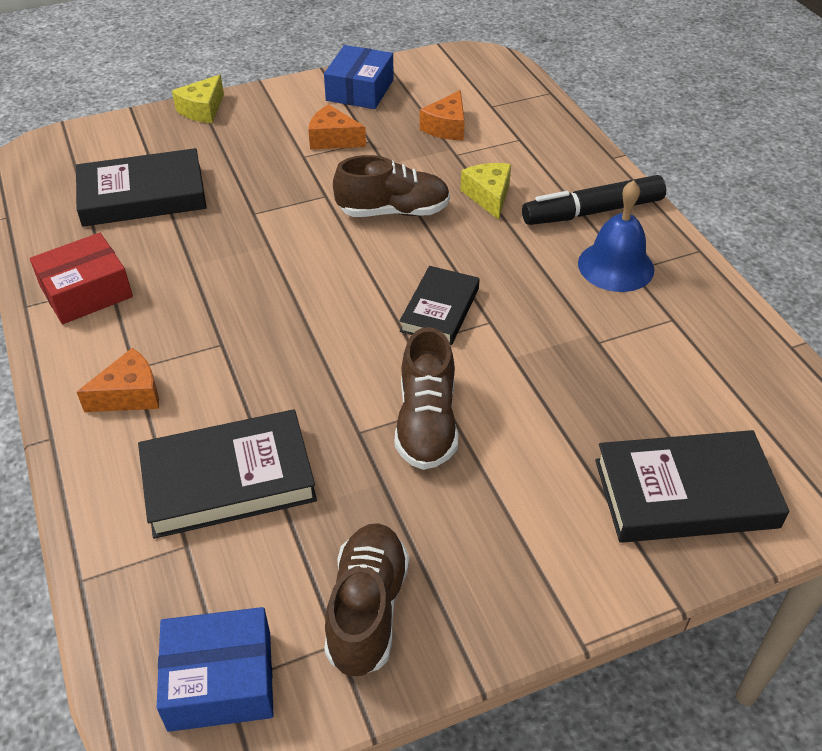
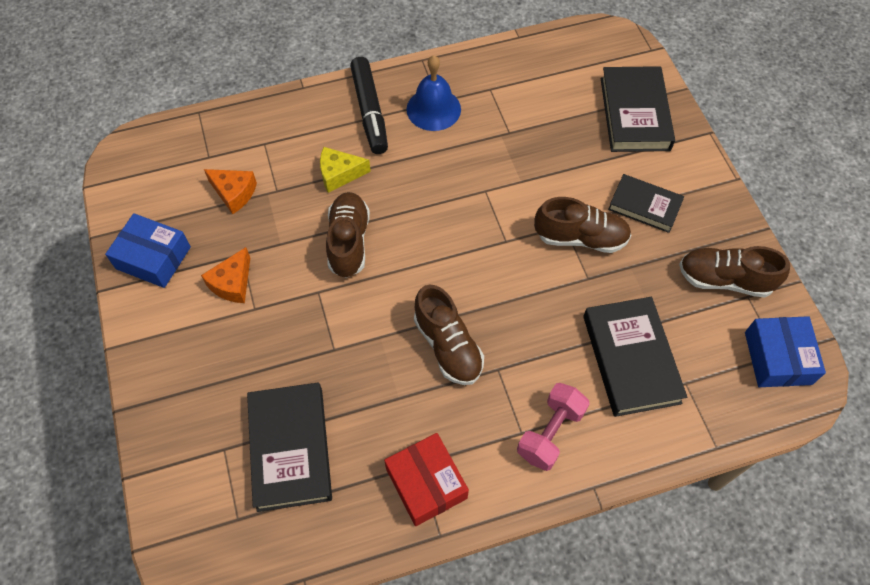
camera: 85 degrees left, 15 degrees up
orange cheese [77,348,159,412] -> pink dumbbell [517,383,590,471]
yellow cheese [172,75,224,123] -> none
black book [400,266,479,345] -> black book moved to [608,174,684,233]
none -> brown shoe [414,284,484,385]

